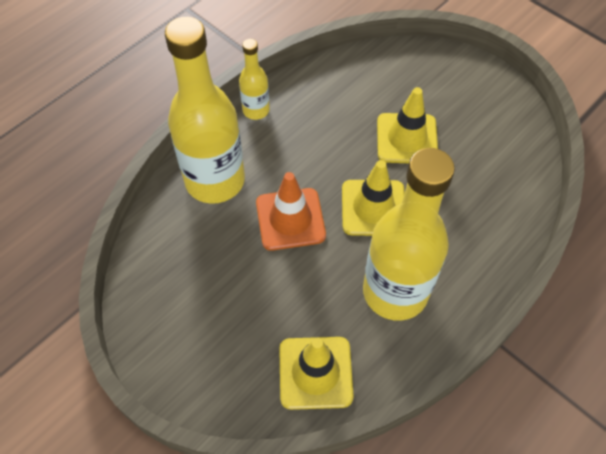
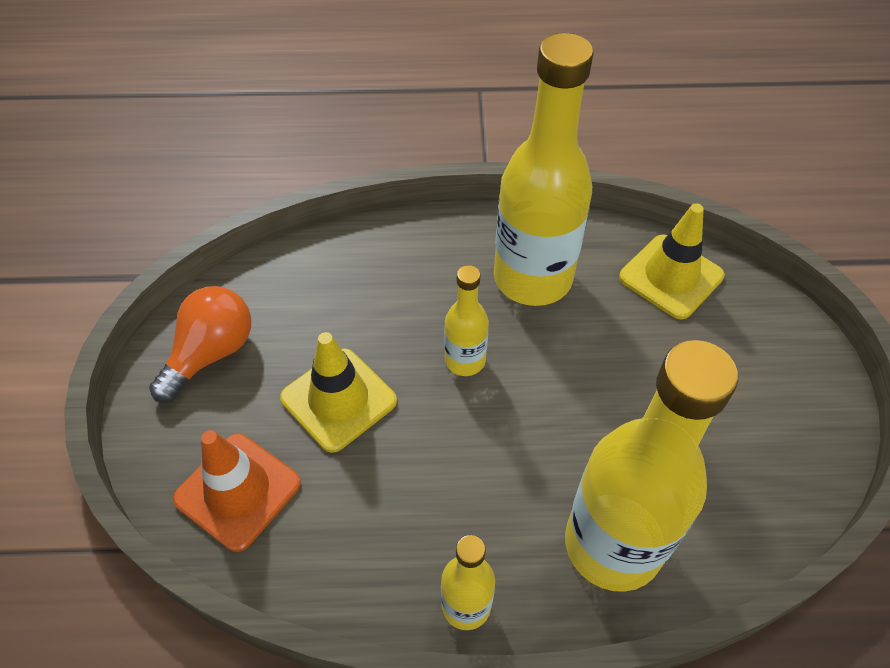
camera: 135 degrees left, 5 degrees down
orange traffic cone [256,172,326,251] -> orange traffic cone moved to [173,430,301,552]
yellow traffic cone [342,160,405,236] -> yellow bottle [444,265,489,376]
none -> orange light bulb [149,286,251,403]

